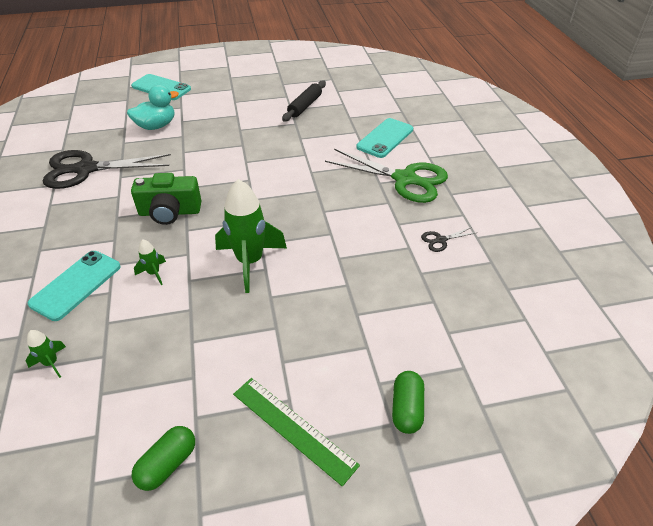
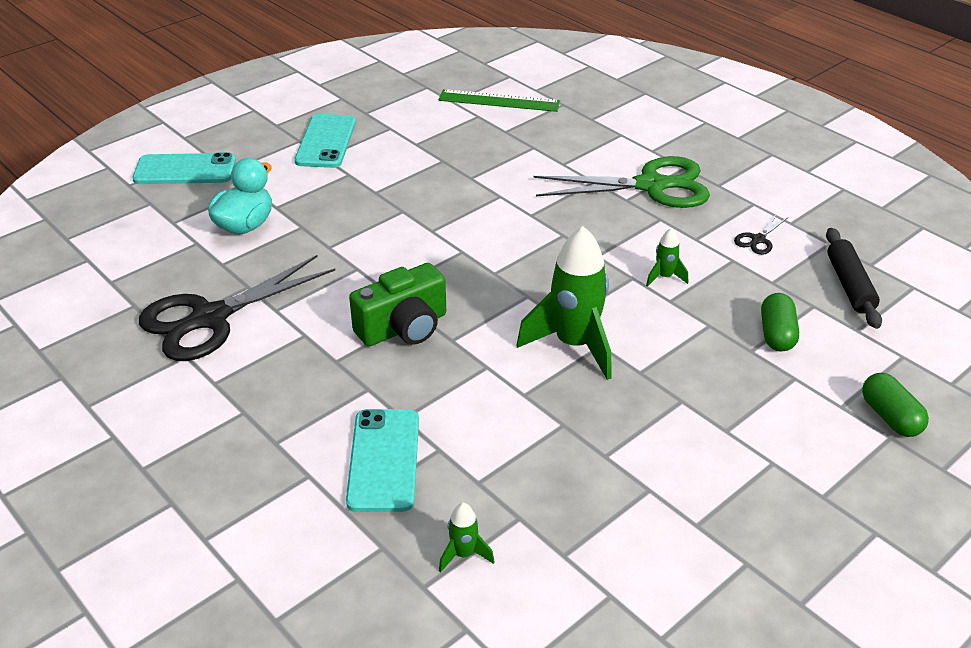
camera: 30 degrees left, 5 degrees down
green capsule [131,426,195,491] -> green capsule moved to [761,293,799,351]
green rocket [134,239,166,285] -> green rocket moved to [646,228,688,287]
green ruler [233,378,360,486] -> green ruler moved to [438,89,560,112]
black rolling pin [282,81,326,121] -> black rolling pin moved to [826,228,882,329]
turquoise phone [356,118,413,158] -> turquoise phone moved to [294,114,356,168]

